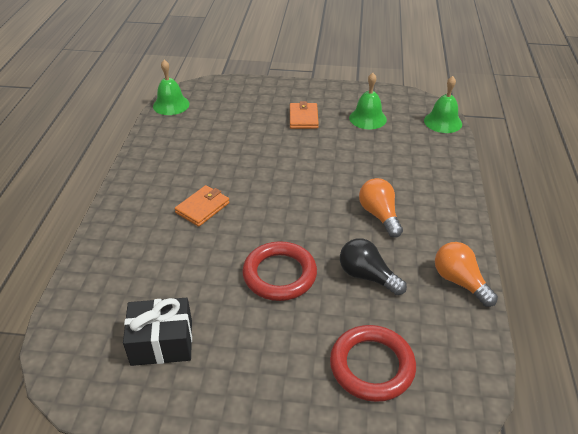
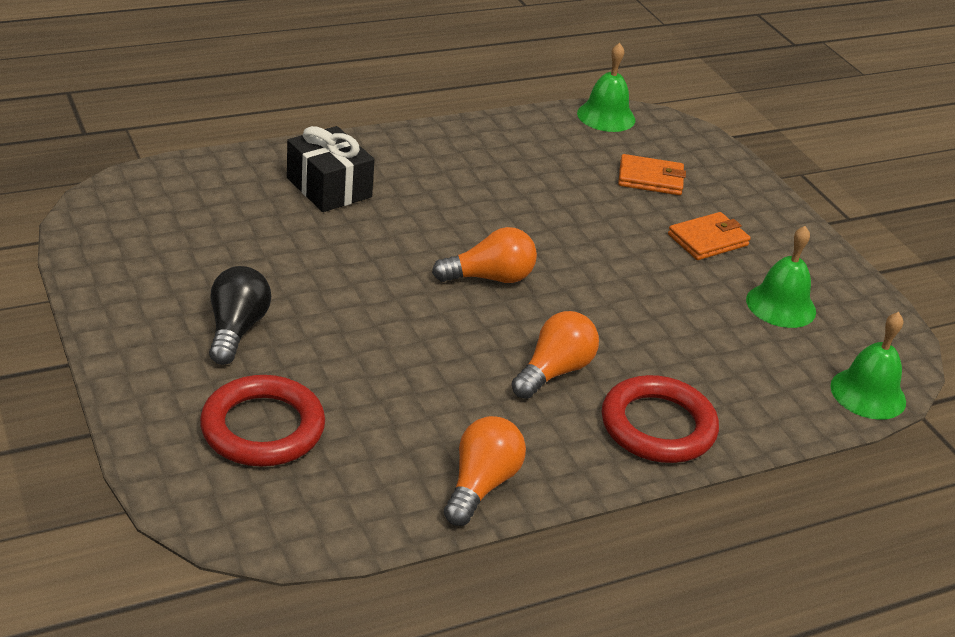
camera: 55 degrees right, 5 degrees down
black gift [123,298,192,366] -> black gift moved to [287,126,375,212]
orange wallet [175,185,230,227] -> orange wallet moved to [618,154,686,195]
red ring [242,241,317,301] -> red ring moved to [602,375,719,463]
black light bulb [340,238,407,295] -> black light bulb moved to [209,266,271,365]
none -> orange light bulb [432,227,537,283]

